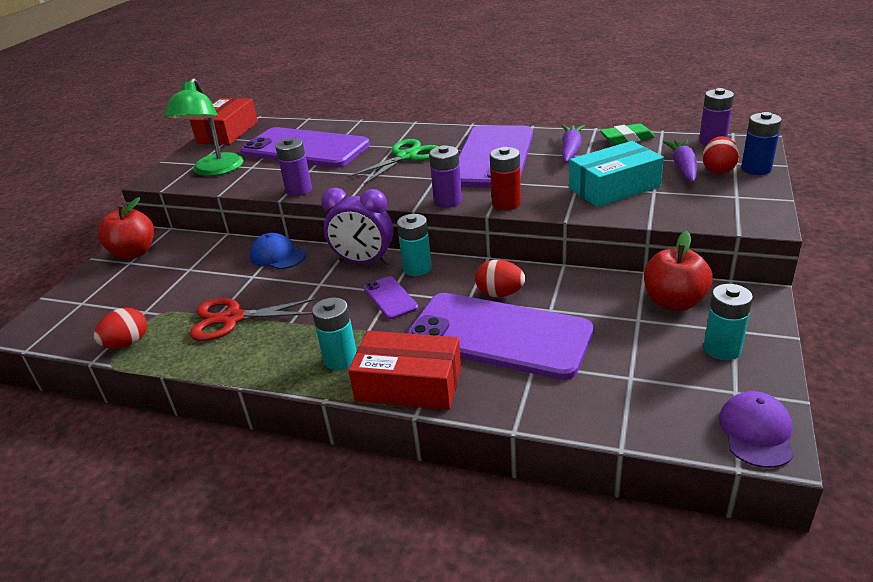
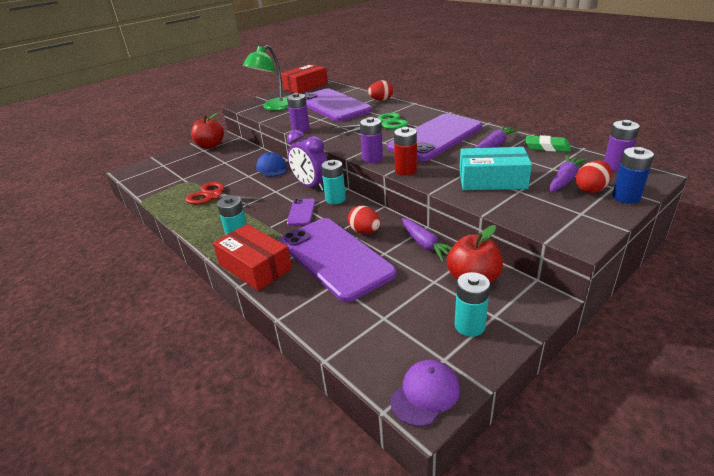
camera: 30 degrees right, 0 degrees up
red egg [94,308,147,349] -> red egg moved to [368,80,393,101]
none -> purple carrot [402,218,452,262]

